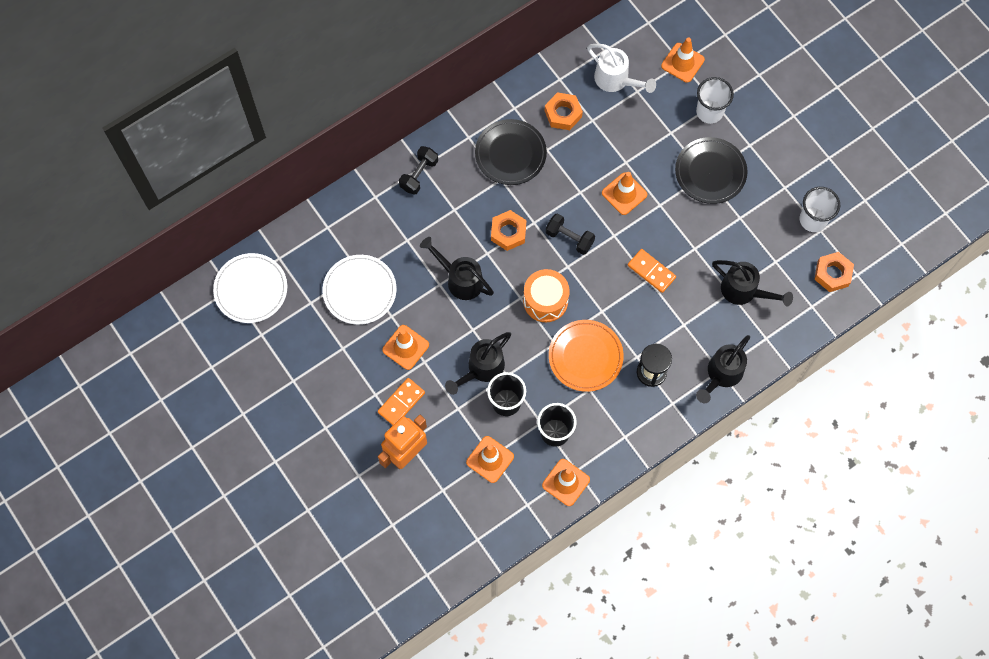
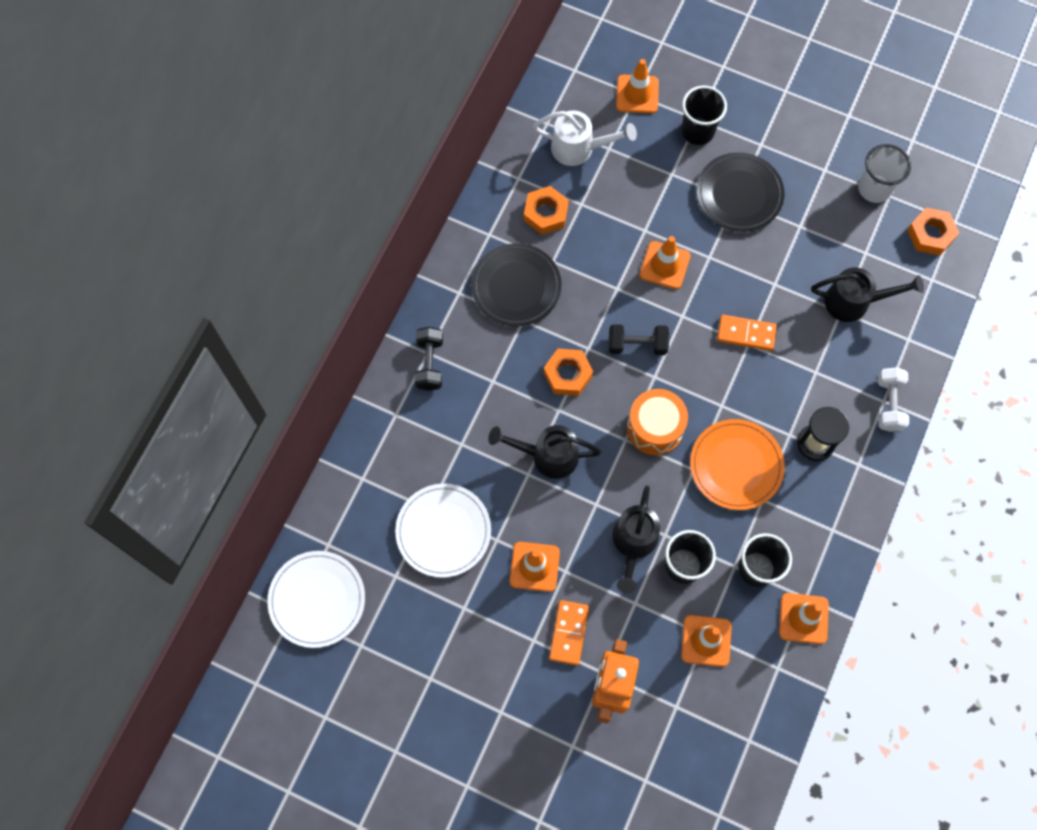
camera: 30 degrees left, 0 degrees up
white cup [696,77,734,124] -> black cup [682,86,727,145]
black watering can [696,335,750,403] -> white dumbbell [878,367,909,432]

